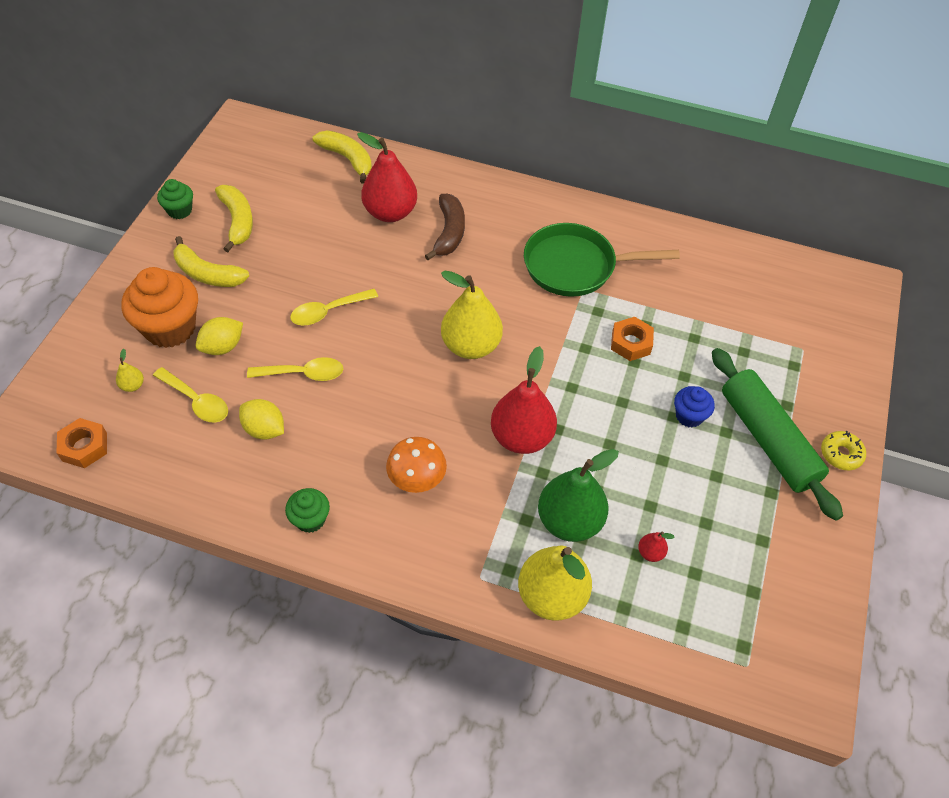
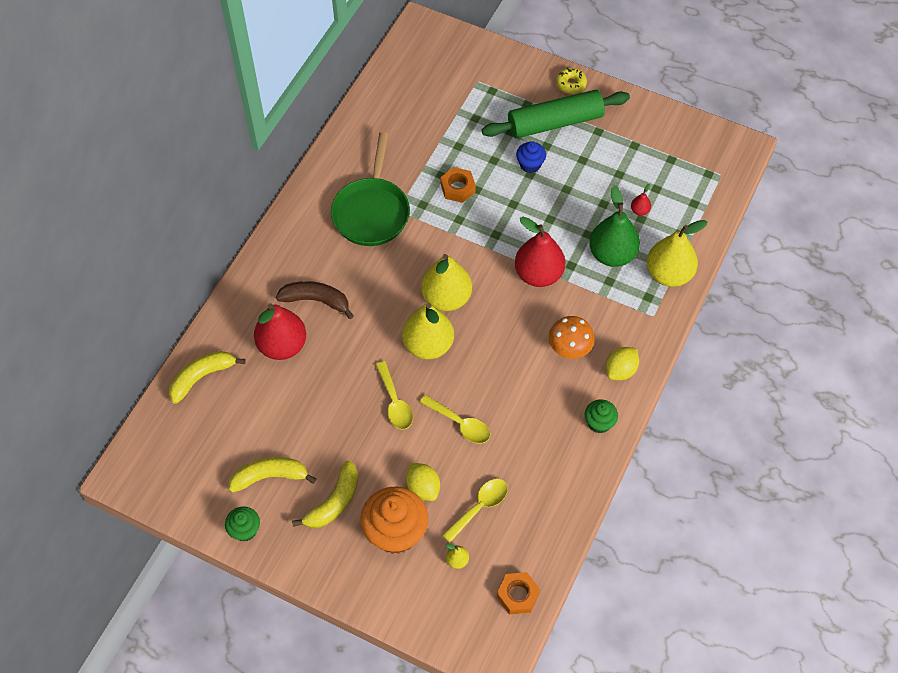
camera: 80 degrees left, 5 degrees up
yellow lemon [239,399,284,440] -> yellow lemon moved to [606,347,639,381]
yellow spoon [247,357,343,381] -> yellow spoon turned 120 degrees clockwise [419,395,490,443]
none -> yellow pear [402,303,454,360]

